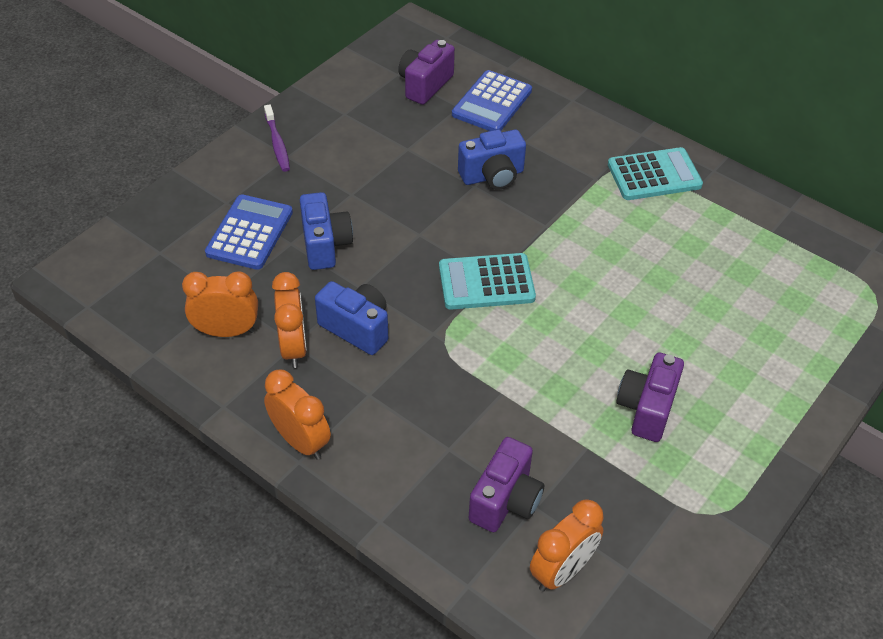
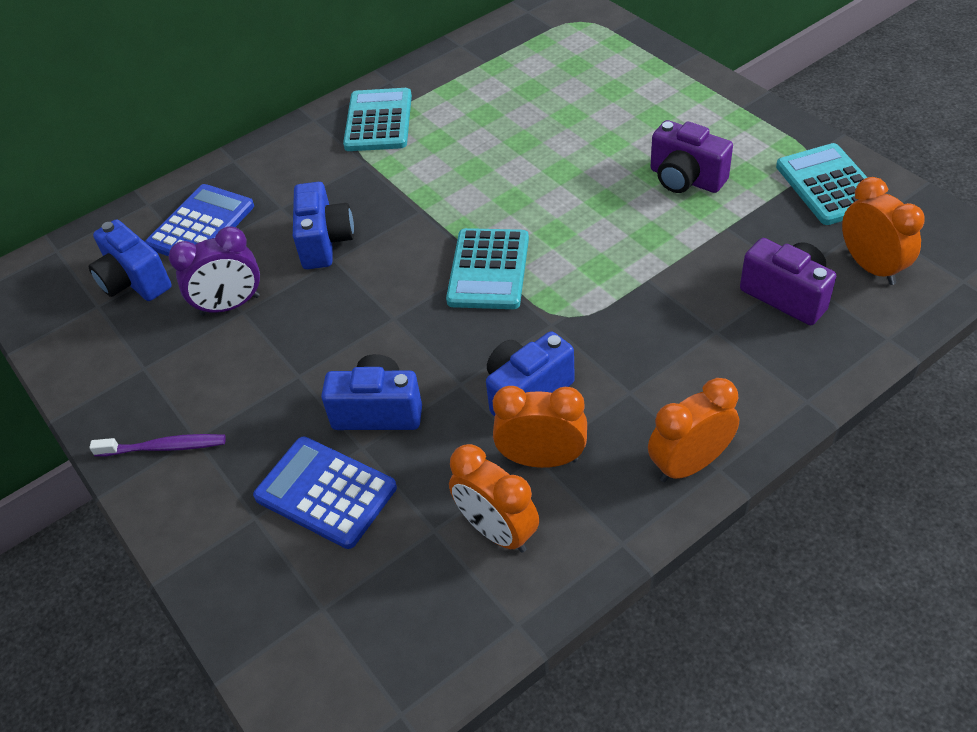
camera: 70 degrees left, 0 degrees up
orange clock [182,271,258,337] -> orange clock turned 60 degrees counterclockwise [449,444,539,553]
purple camera [398,40,455,105] -> blue camera [89,219,172,301]
blue calculator [452,70,532,131] -> blue calculator turned 105 degrees counterclockwise [145,184,254,257]
none -> purple clock [169,226,260,316]
none -> turquoise calculator [776,143,868,225]

